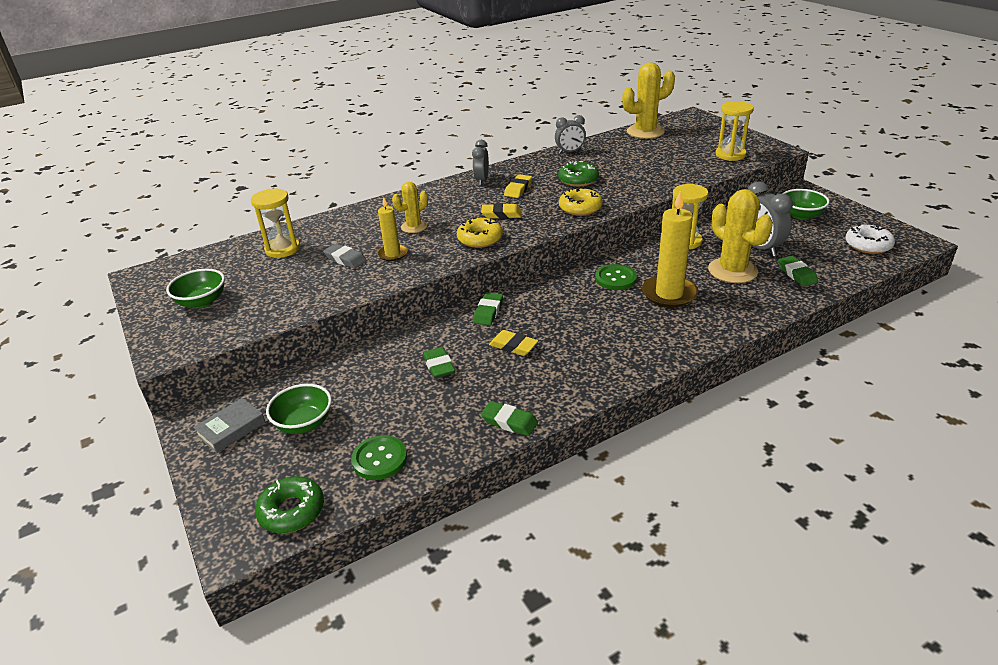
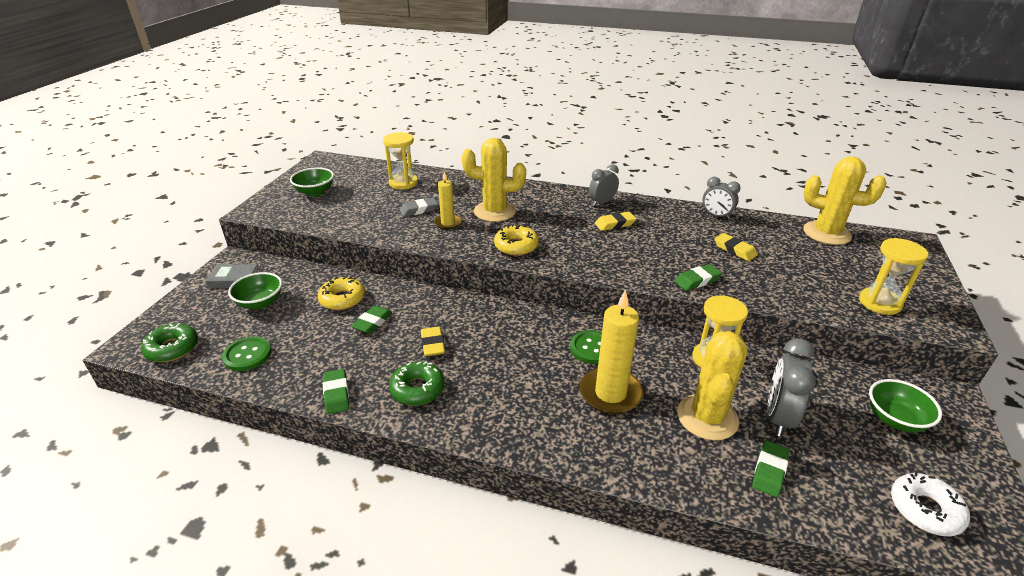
camera: 45 degrees right, 0 degrees up
grey eraser [323,244,367,269] -> grey eraser turned 75 degrees clockwise [400,198,438,217]
yellow cactus [392,182,428,233] -> yellow cactus [462,138,526,222], size x1.73
green eraser [473,292,503,326] -> green eraser moved to [675,264,722,291]
yellow eraser [481,203,521,219] -> yellow eraser moved to [714,233,757,261]
green donut [558,161,599,187] -> green donut moved to [389,361,445,406]
yellow donut [559,187,603,216] -> yellow donut moved to [318,277,365,310]

